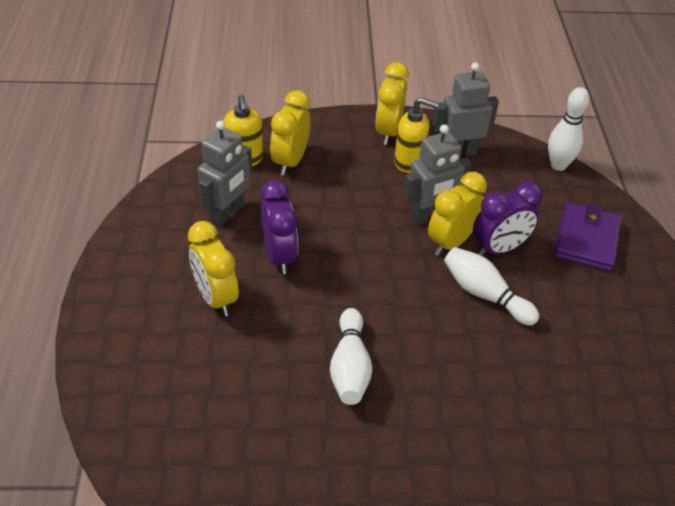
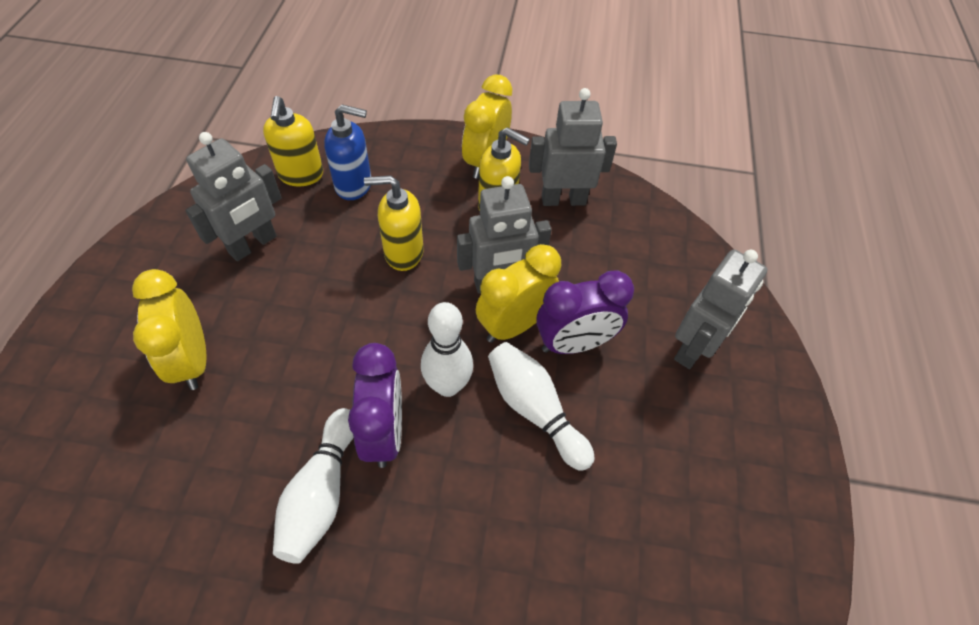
camera: 10 degrees right, 10 degrees up
purple clock [261,180,298,274] -> purple clock moved to [348,343,402,468]
yellow clock [270,90,310,175] -> blue soap dispenser [324,104,371,200]
white bowling pin [548,87,589,171] -> white bowling pin moved to [421,302,473,397]
purple wallet [554,202,622,272] -> grey robot [674,249,768,369]
none -> yellow soap dispenser [364,175,424,271]

